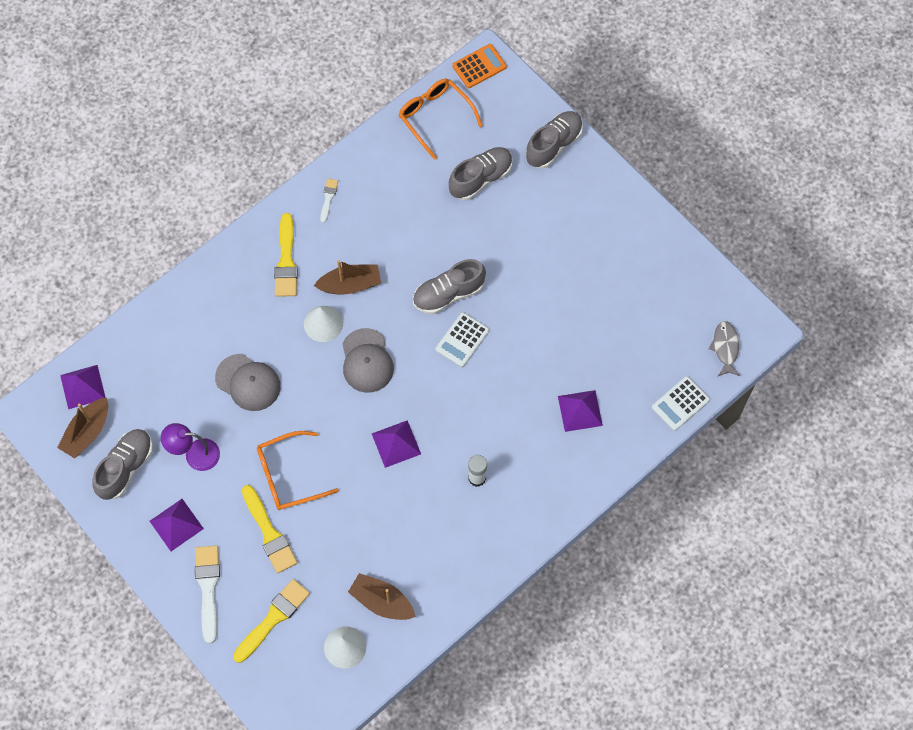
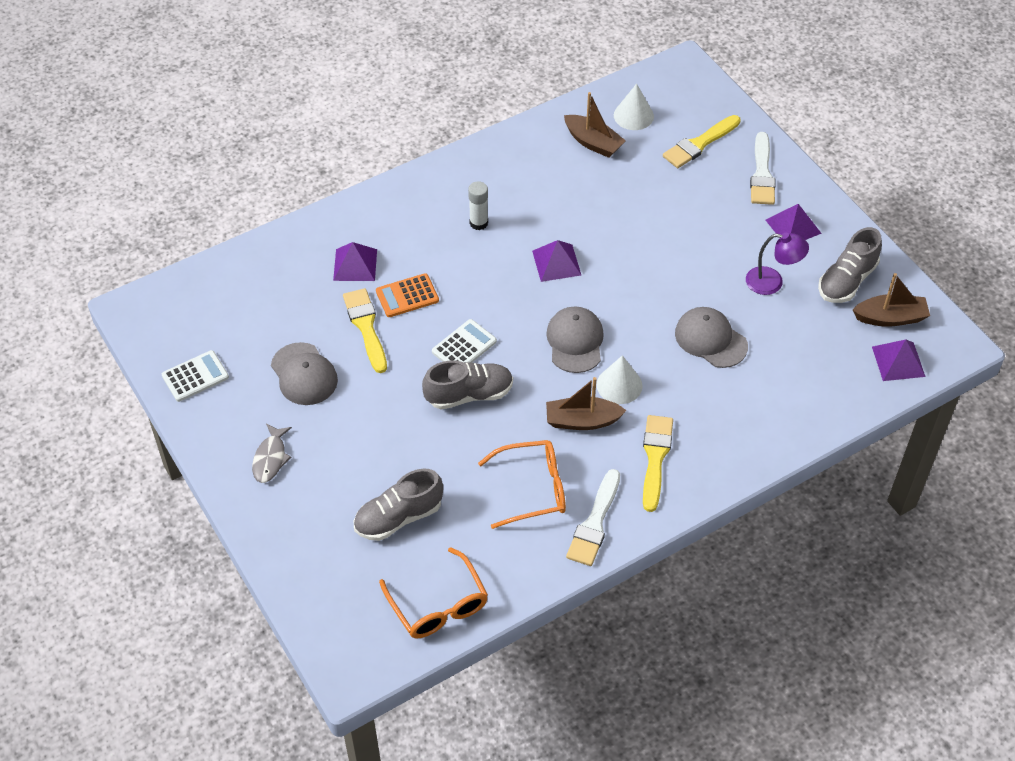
camera: 170 degrees left, 15 degrees down
brown boat [57,398,108,459] -> brown boat turned 45 degrees clockwise [853,273,930,327]
yellow brush [242,485,297,573] -> yellow brush moved to [343,288,387,373]
orange glasses [257,431,339,510] -> orange glasses moved to [478,440,566,529]
white brush [320,179,338,223] -> white brush [566,469,620,566], size x1.86
orange calculator [452,44,507,88] -> orange calculator moved to [376,273,439,317]
grey shoe [526,111,583,169] -> none
white calculator [652,376,710,431] -> white calculator moved to [162,350,229,402]
grey fish [709,321,740,376] -> grey fish moved to [252,424,292,483]
none -> grey cap [271,342,338,405]

